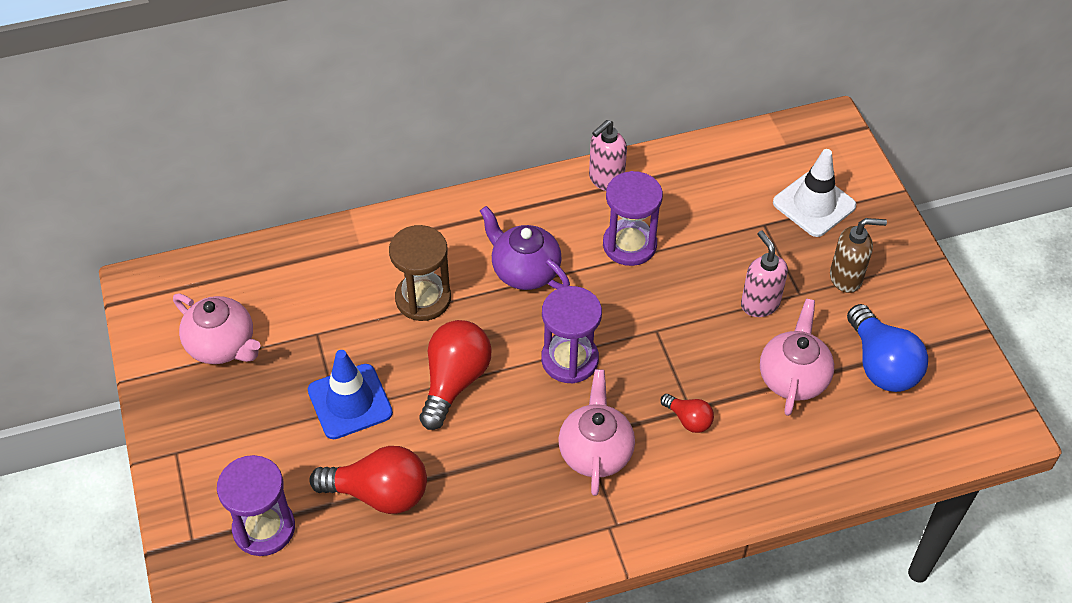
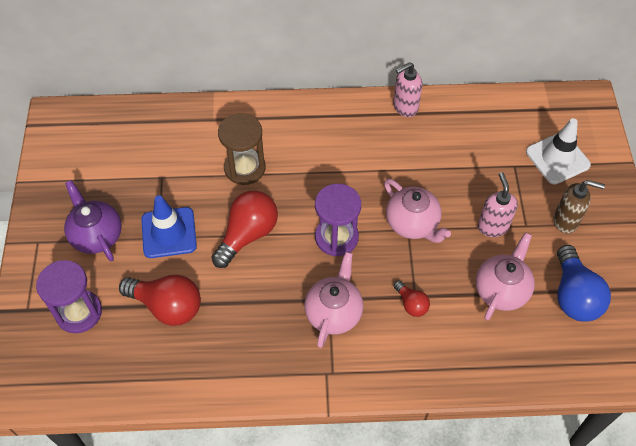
camera: 15 degrees right, 5 degrees up
pink teapot [173,293,260,364] -> pink teapot moved to [384,179,451,243]
purple teapot [480,206,570,290] -> purple teapot moved to [64,180,122,261]
purple hourglass [603,171,663,266] -> none

